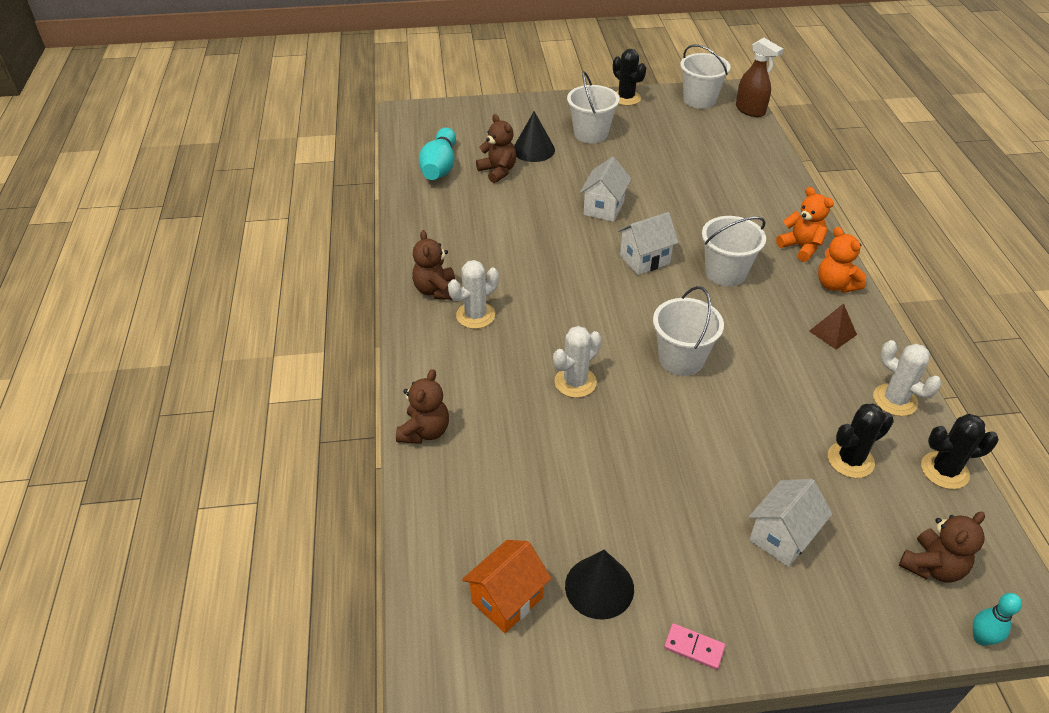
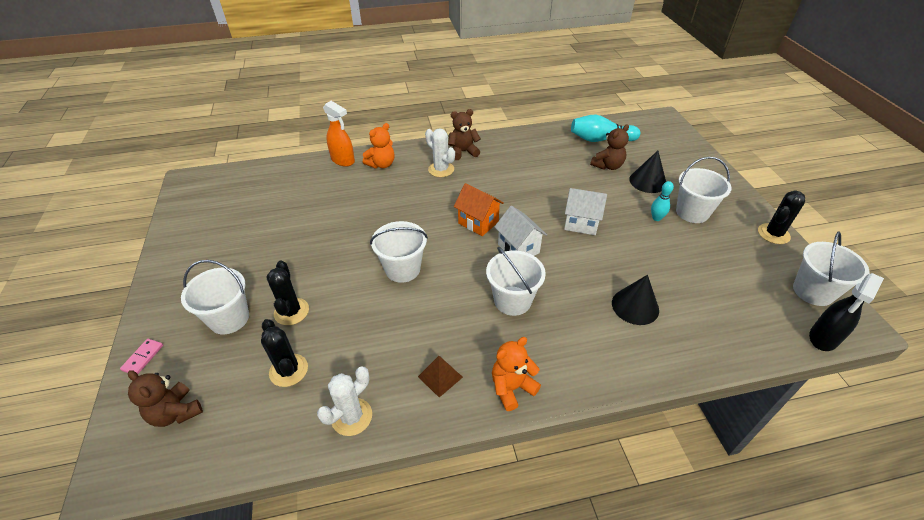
camera: 85 degrees right, 0 degrees up
brown teddy bear [396,369,449,444] -> orange spray bottle [323,101,355,167]
orange house [462,540,552,633] -> orange house moved to [454,183,504,236]
white cactus [553,326,602,398] -> none
black cone [565,550,634,620] -> black cone moved to [612,275,659,325]
pink domino [664,623,725,670] -> pink domino moved to [120,339,163,374]
brown spray bottle [736,38,783,117] -> black spray bottle [809,273,884,351]
white house [749,479,833,567] -> white bucket [181,260,249,334]
orange teddy bear [776,187,834,262] -> orange teddy bear moved to [363,123,395,168]
black cactus [921,414,999,489] -> black cactus moved to [267,260,309,325]
turquoise bowling pin [973,593,1022,646] -> turquoise bowling pin moved to [651,181,674,221]

